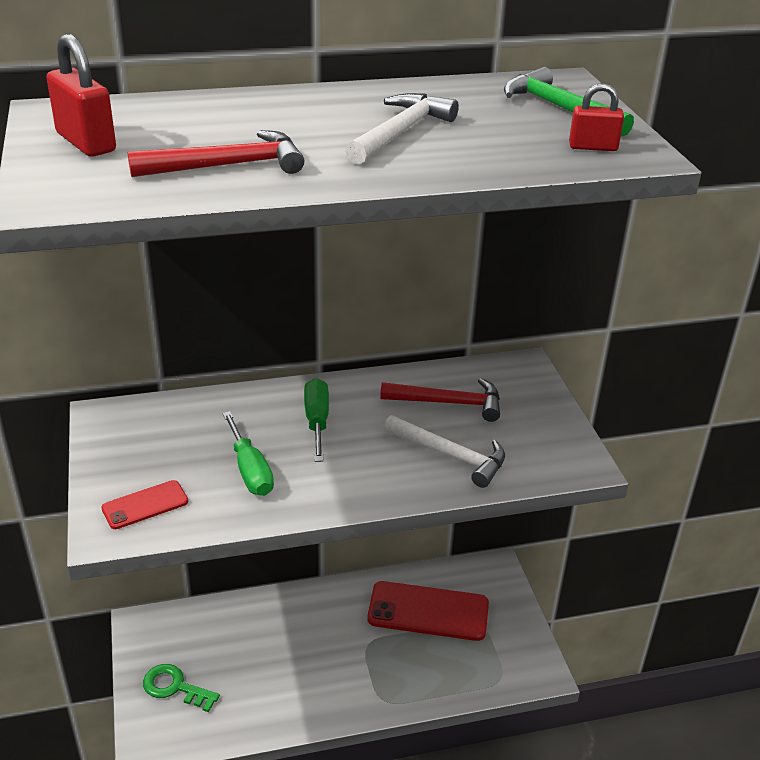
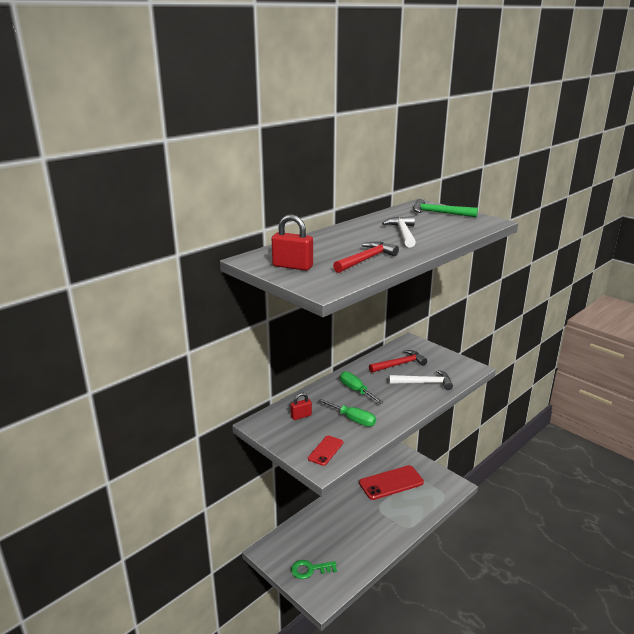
camera: 30 degrees left, 10 degrees down
red padlock [569,83,624,151] -> red padlock moved to [291,393,312,420]

